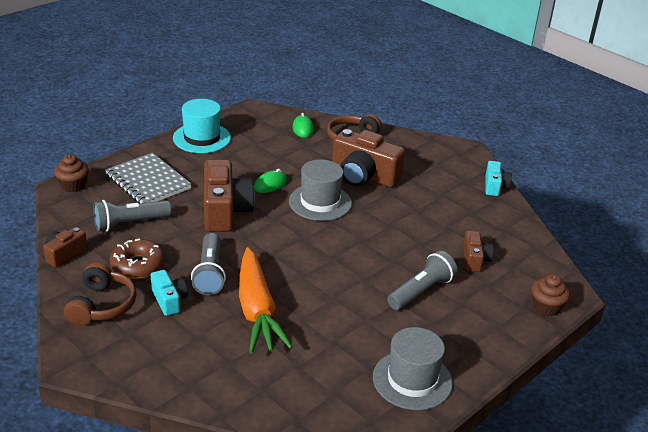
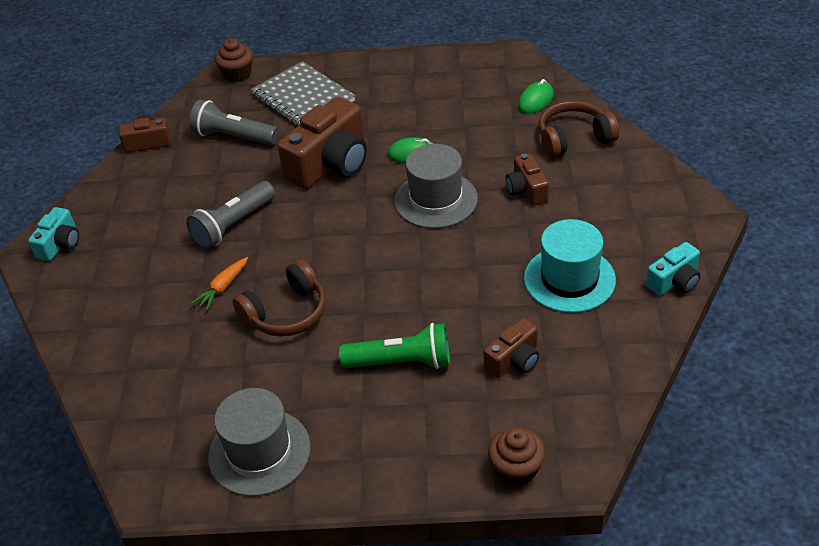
camera: 50 degrees right, 10 degrees up
brown headphones [64,262,137,326] -> brown headphones moved to [233,260,326,337]
grey notebook [105,153,192,203] -> grey notebook turned 45 degrees counterclockwise [251,61,355,126]
brown donut [109,238,165,279] -> none
turquoise camera [151,270,188,316] -> turquoise camera moved to [28,207,79,261]
turquoise hat [173,99,231,153] -> turquoise hat moved to [524,219,616,313]
orange carrot [239,247,293,354] -> orange carrot [192,257,248,310], size x0.41
brown camera [332,129,405,188] -> brown camera [506,153,549,206], size x0.53
grey flashlight [387,251,457,310] -> green flashlight [339,323,450,369]

